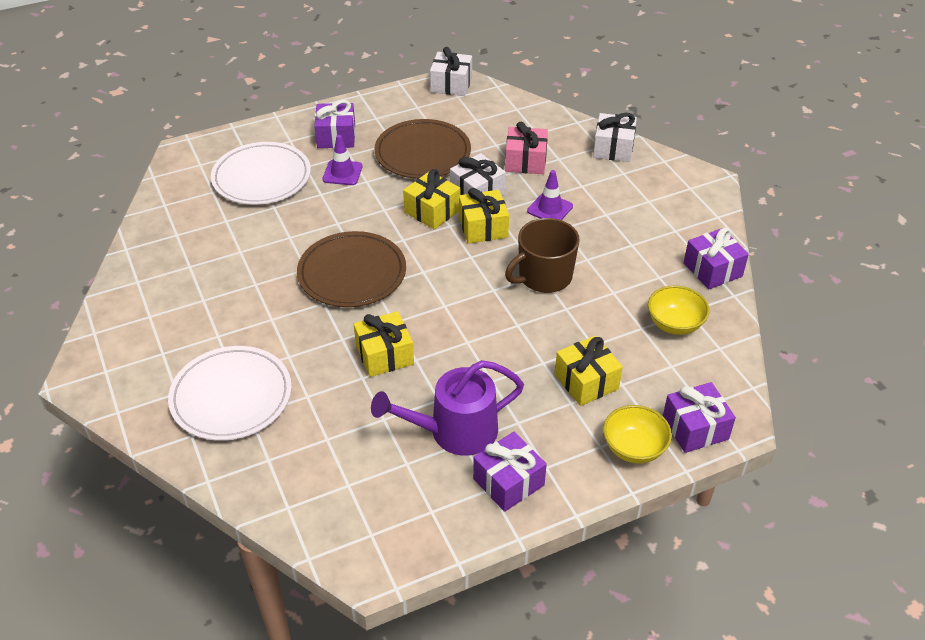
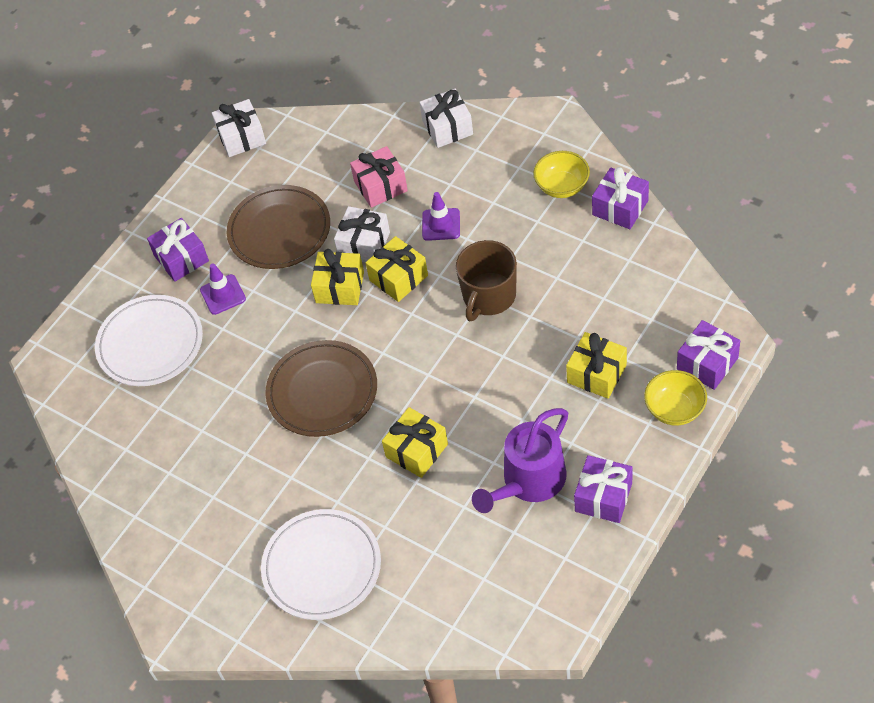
camera: 25 degrees left, 10 degrees up
yellow bowl [648,286,710,335] -> yellow bowl moved to [533,151,590,198]

